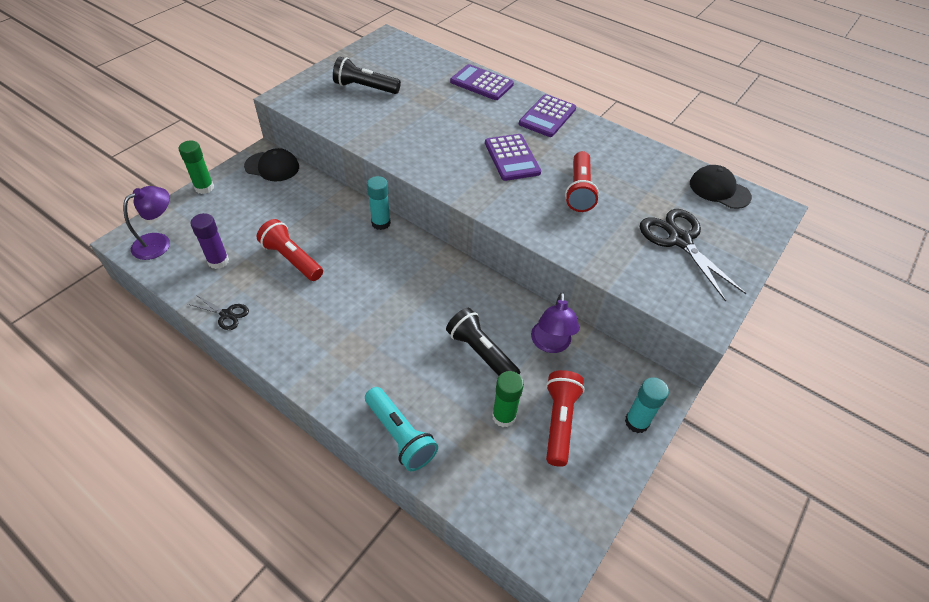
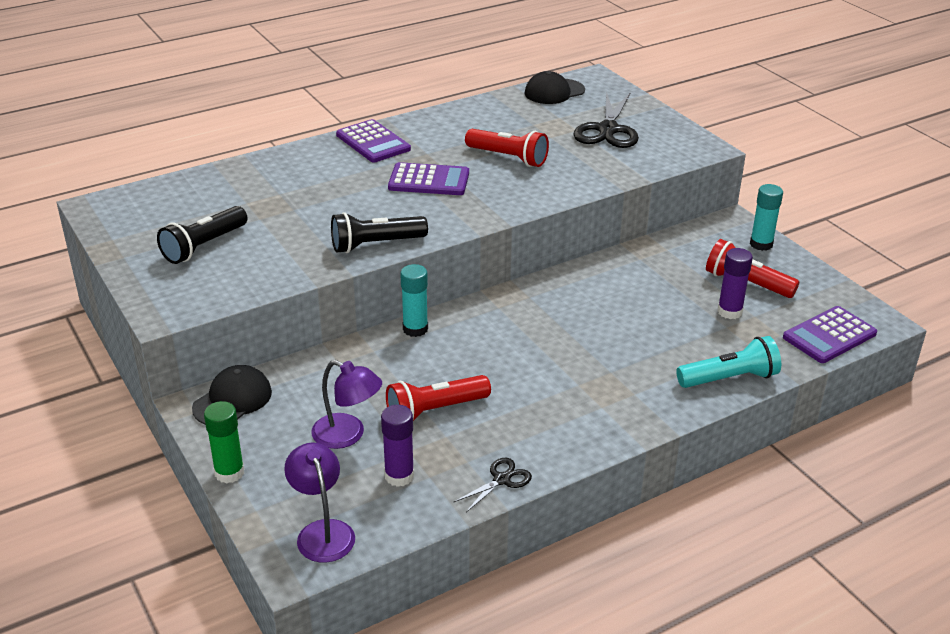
camera: 65 degrees left, 15 degrees down
black flashlight [446,308,520,376] -> black flashlight moved to [331,212,428,253]
purple calculator [450,64,514,100] -> purple calculator moved to [783,306,877,363]
green glue stick [492,371,524,427] -> purple glue stick [717,248,753,319]
purple lamp [531,292,579,353] -> purple lamp moved to [311,360,382,449]
black scissors [640,209,747,302] -> black scissors turned 75 degrees counterclockwise [573,92,639,148]

